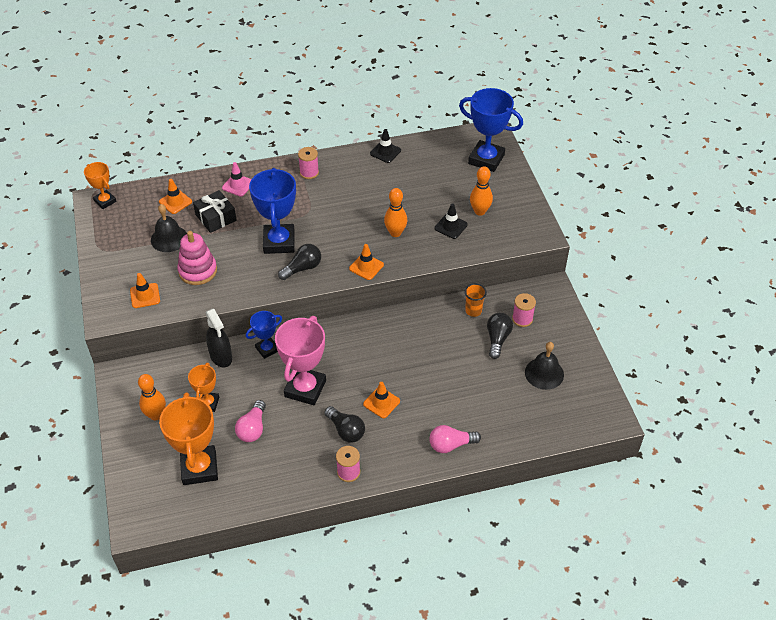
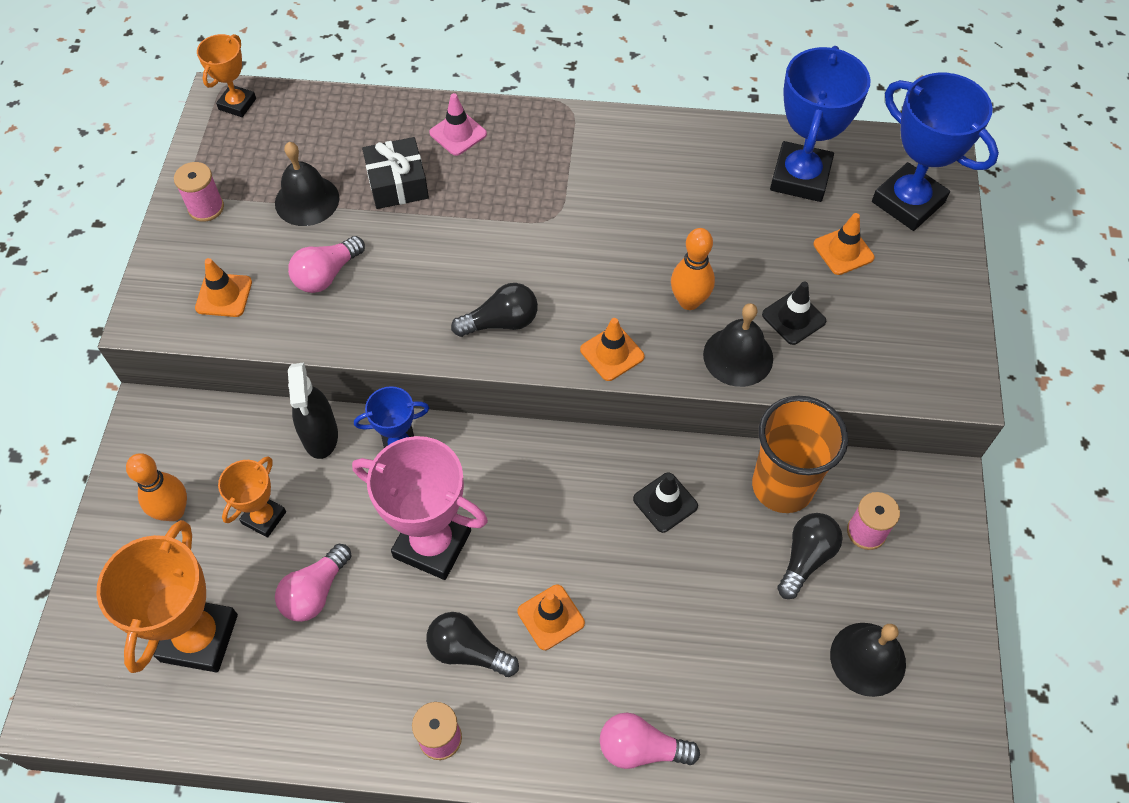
camera: 20 degrees right, 10 degrees up
orange trophy [84,162,116,209] -> orange trophy turned 45 degrees clockwise [197,34,256,117]
orange traffic cone [159,179,192,214] -> orange traffic cone moved to [813,213,875,275]
pink stacking toy [177,231,217,285] -> pink light bulb [288,236,365,293]
blue trophy [249,168,296,254] -> blue trophy moved to [770,46,871,202]
pink trophy [275,316,326,405] -> pink trophy turned 75 degrees clockwise [352,436,488,580]
pink spool [298,147,319,179] -> pink spool moved to [174,162,224,222]
black light bulb [324,406,365,443] -> black light bulb turned 135 degrees clockwise [426,612,519,677]
black traffic cone [370,129,401,163] -> black traffic cone moved to [633,473,698,533]
orange cup [464,283,487,317] -> orange cup [752,396,848,513], size x2.02
orange bowling pin [470,166,493,216] -> none
none -> black bell [703,303,773,387]

